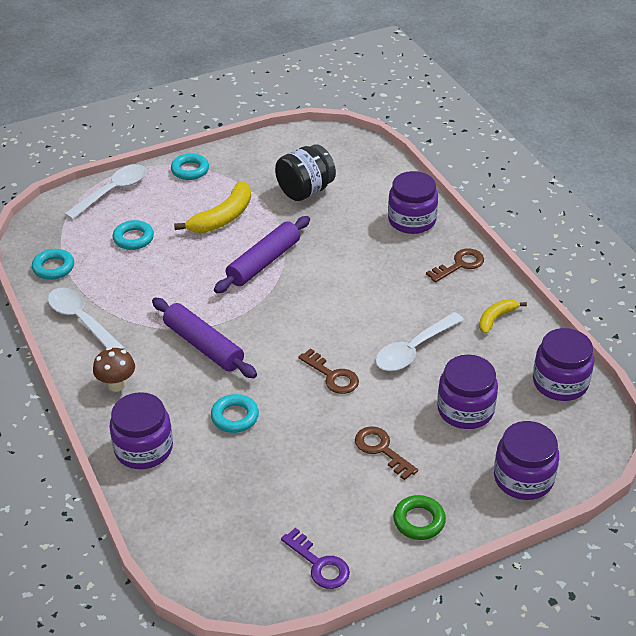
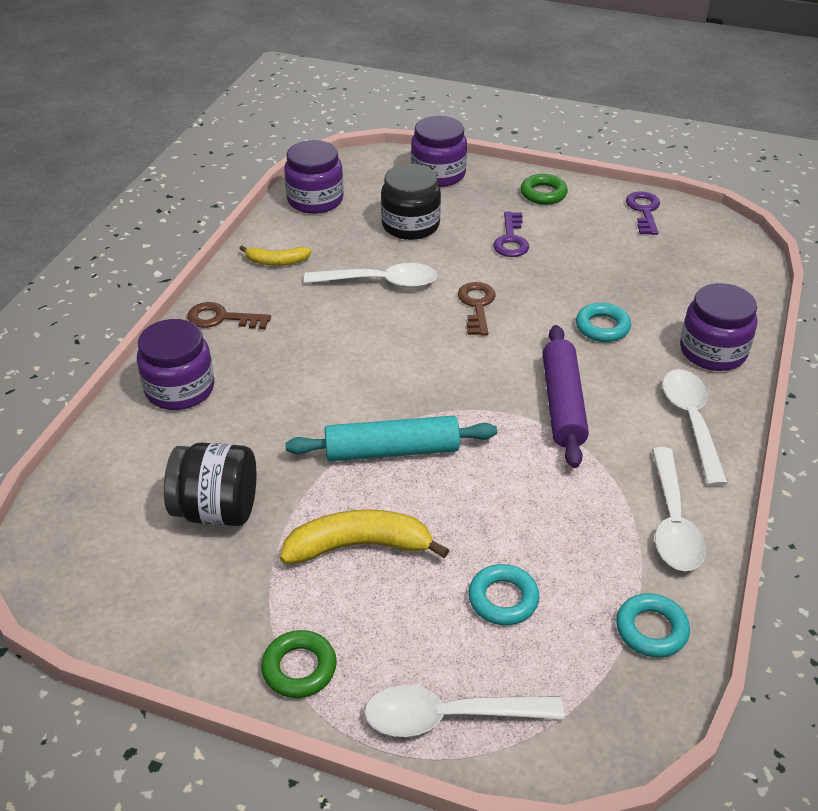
camera: 135 degrees left, 0 degrees up
brown mushroom [93,347,135,392] -> white spoon [662,369,728,486]
turquoise ring [171,153,209,180] -> green ring [261,630,337,698]
purple rolling pin [214,216,310,293] -> turquoise rolling pin [285,416,497,461]
brown key [355,426,418,480] -> purple key [493,212,529,257]
purple jar [437,355,498,429] -> black jar [381,164,441,240]

